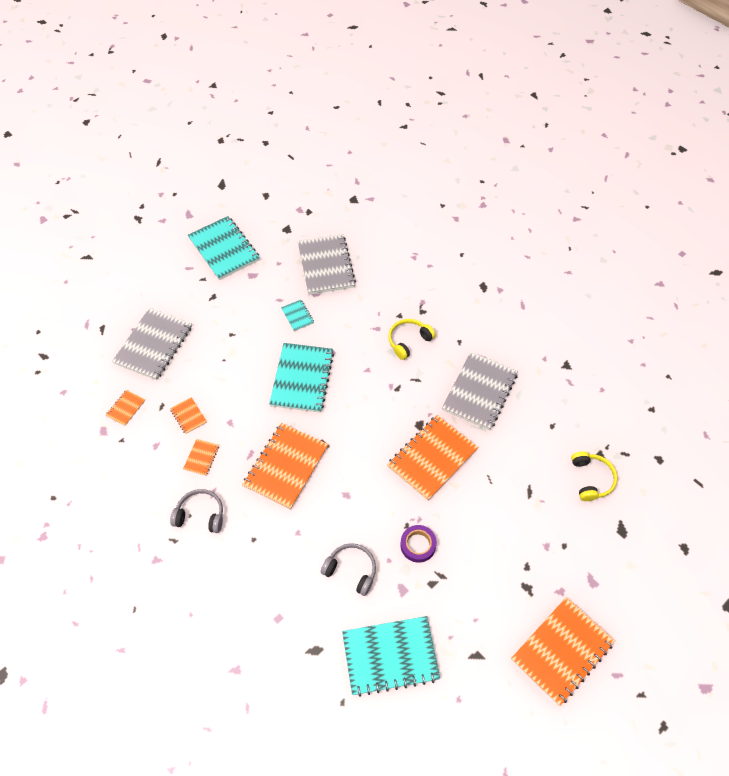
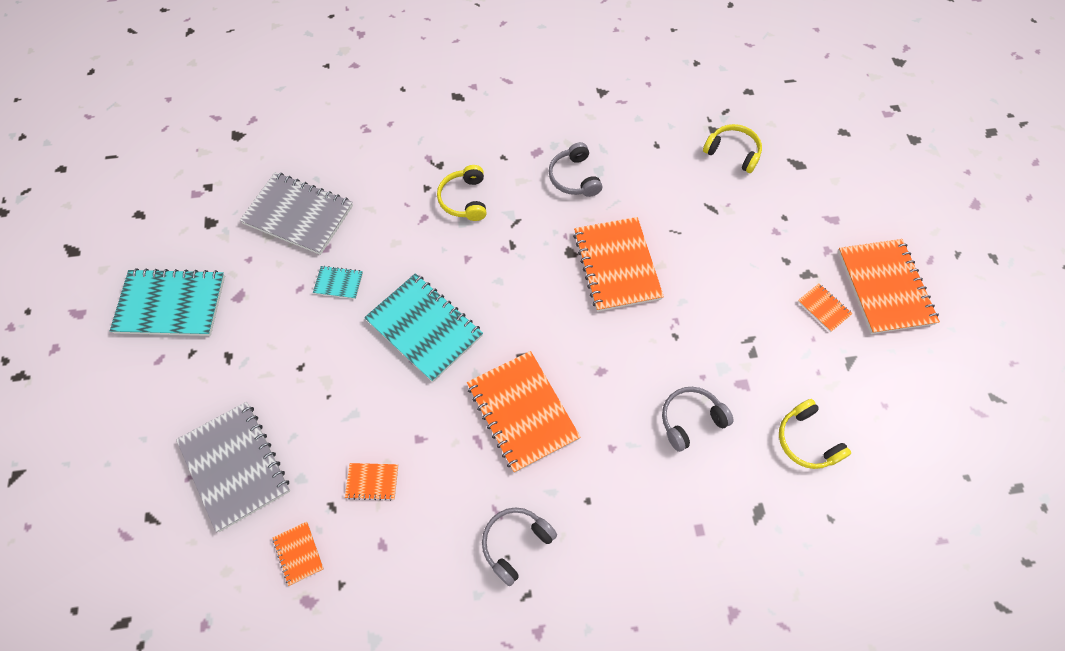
camera: 55 degrees left, 5 degrees up
orange notebook [183,439,219,476] -> orange notebook moved to [798,284,852,332]
turquoise notebook [342,616,440,697] -> yellow headphones [779,399,851,469]
purple tape [400,525,437,563] -> none
grey notebook [442,352,518,430] -> grey headphones [549,142,602,197]

